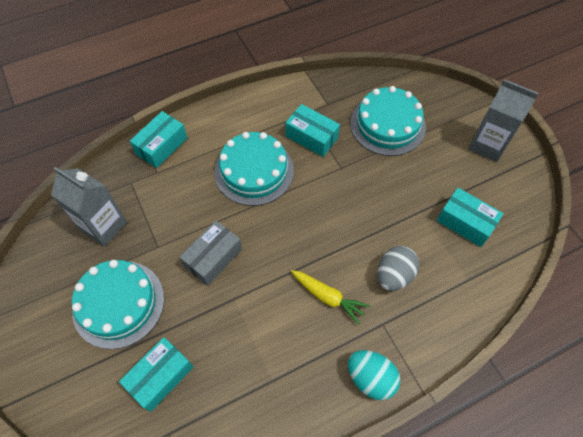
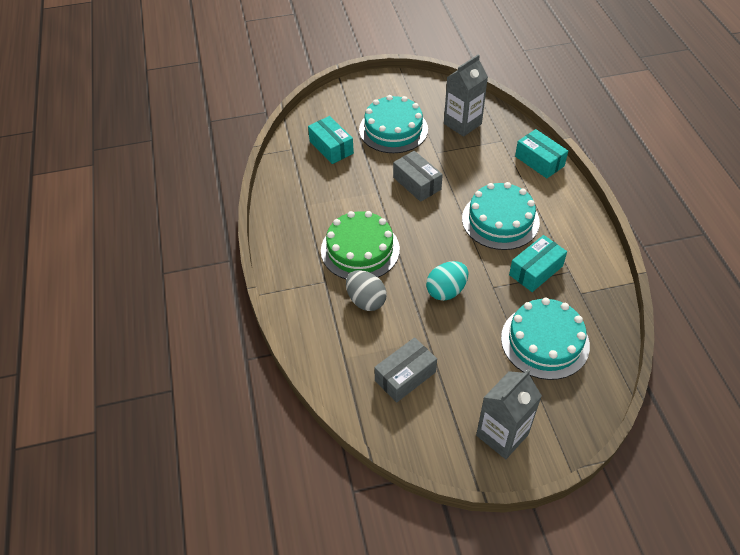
camera: 105 degrees right, 10 degrees down
yellow carrot [291,270,370,325] -> green cake [321,211,400,279]
turquoise egg [348,350,400,400] -> turquoise egg moved to [426,261,468,301]
turquoise box [437,188,503,247] -> grey box [374,337,437,403]

